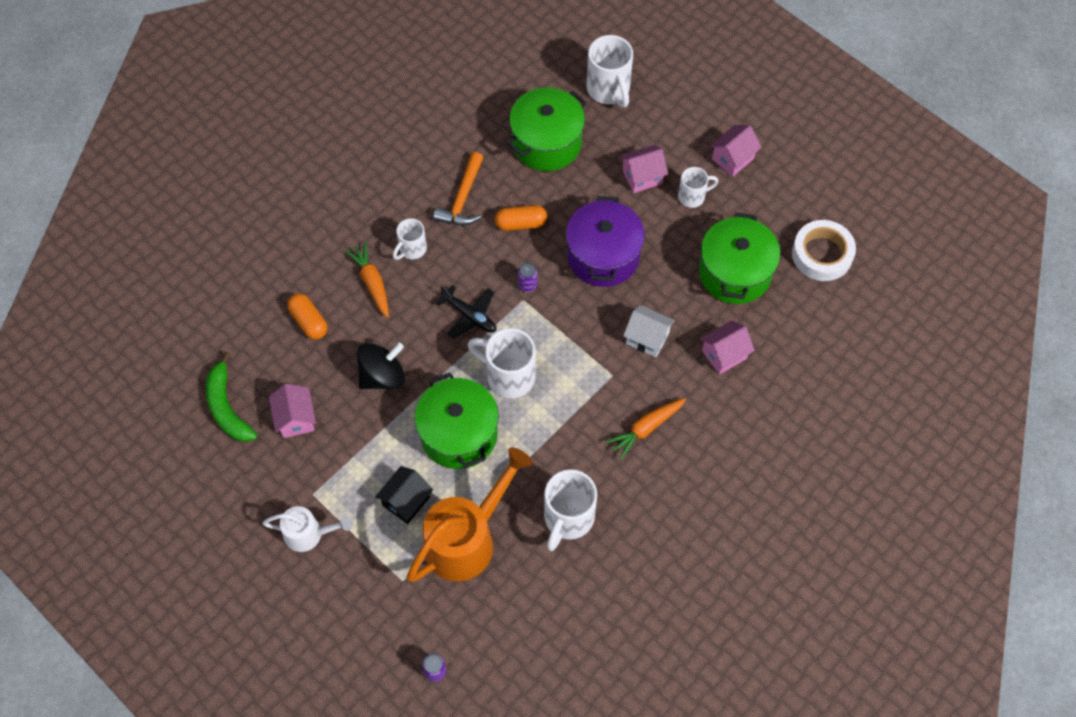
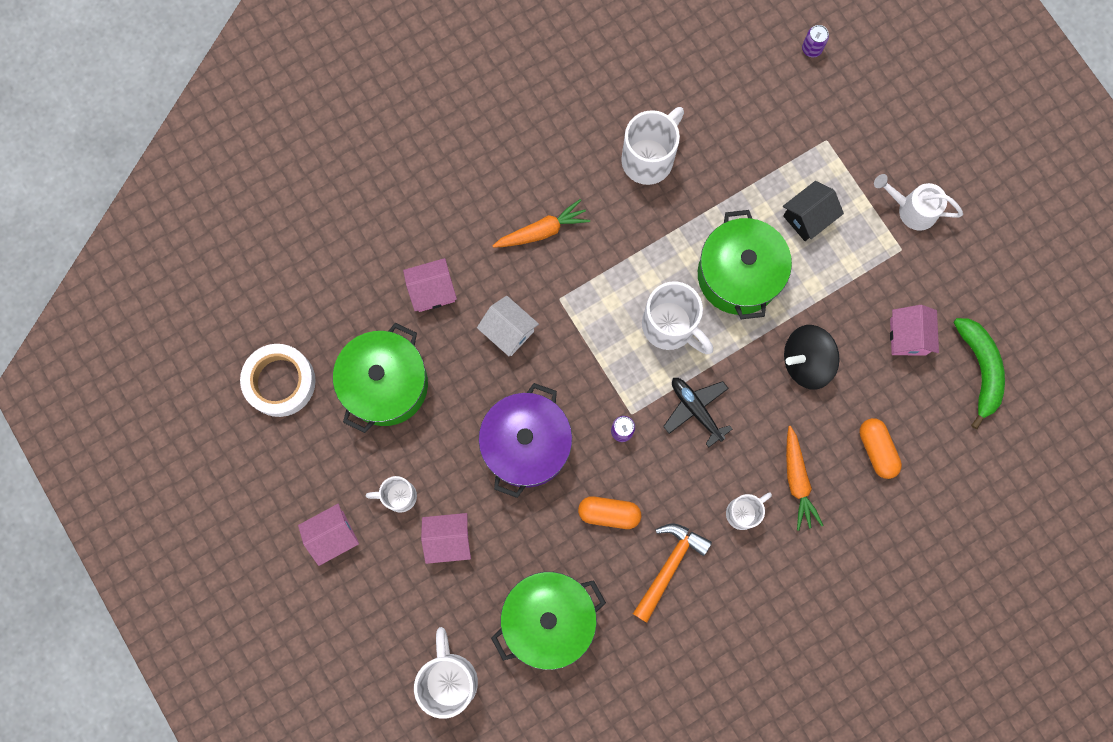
camera: 165 degrees left, 15 degrees up
orange watering can [407,447,533,582] -> none

